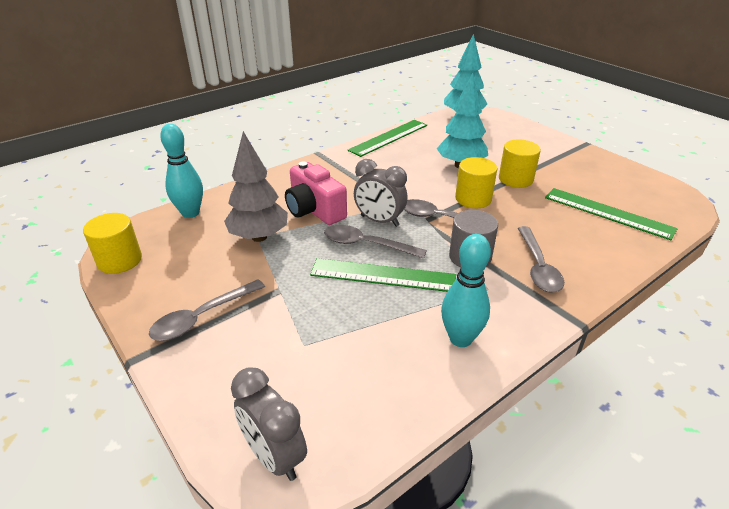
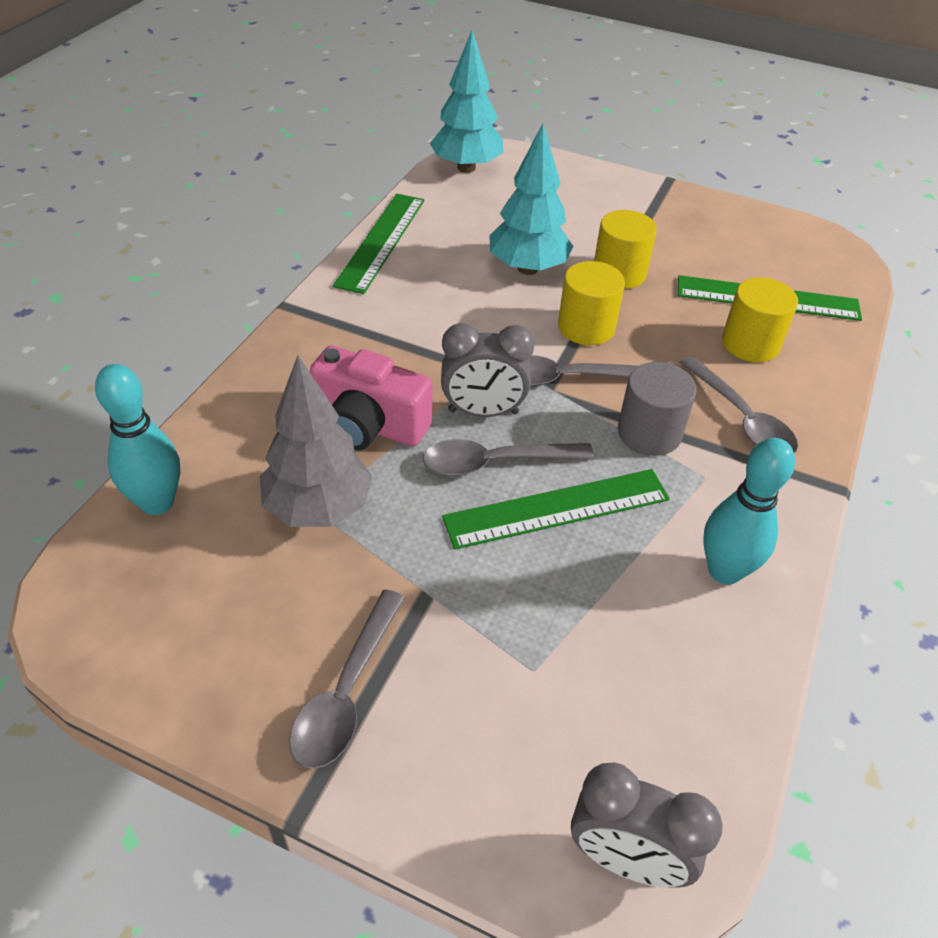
camera: 30 degrees left, 10 degrees up
yellow cylinder [83,213,142,274] -> yellow cylinder moved to [722,277,798,362]

